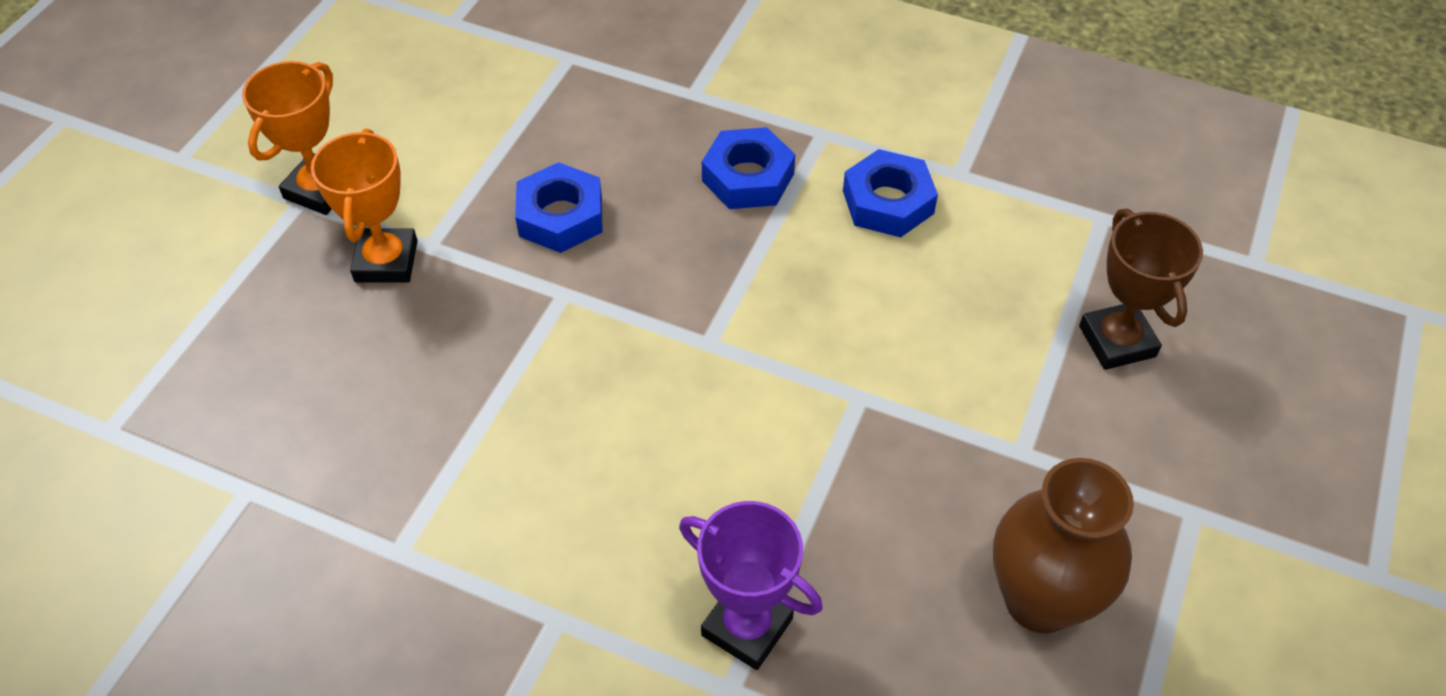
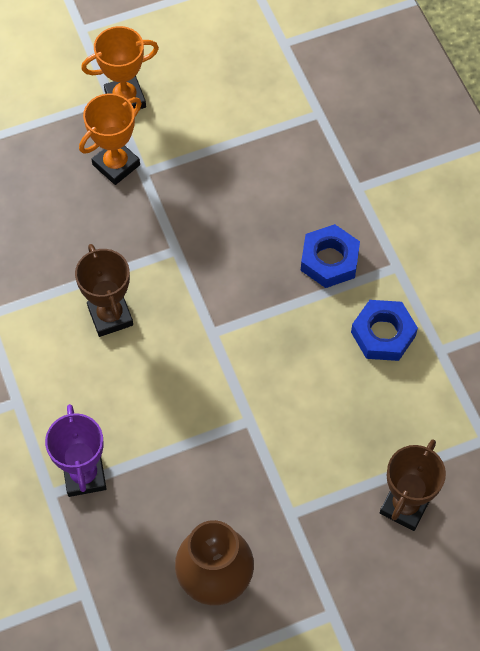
camera: 45 degrees right, 10 degrees up
blue nut [515,162,602,253] -> none
none -> brown trophy [75,244,133,337]

